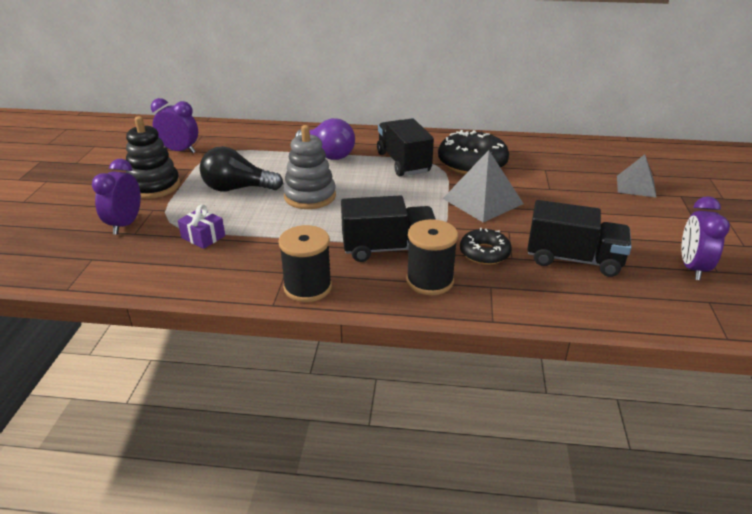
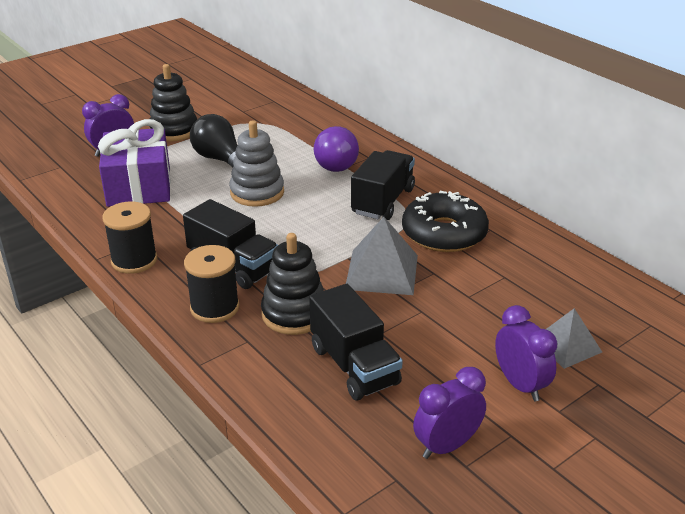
camera: 45 degrees right, 0 degrees up
purple clock [151,98,198,153] -> purple clock moved to [495,305,557,401]
purple gift [178,204,225,249] -> purple gift [98,119,171,207], size x2.27
black donut [460,228,512,265] -> black stacking toy [261,233,324,335]

